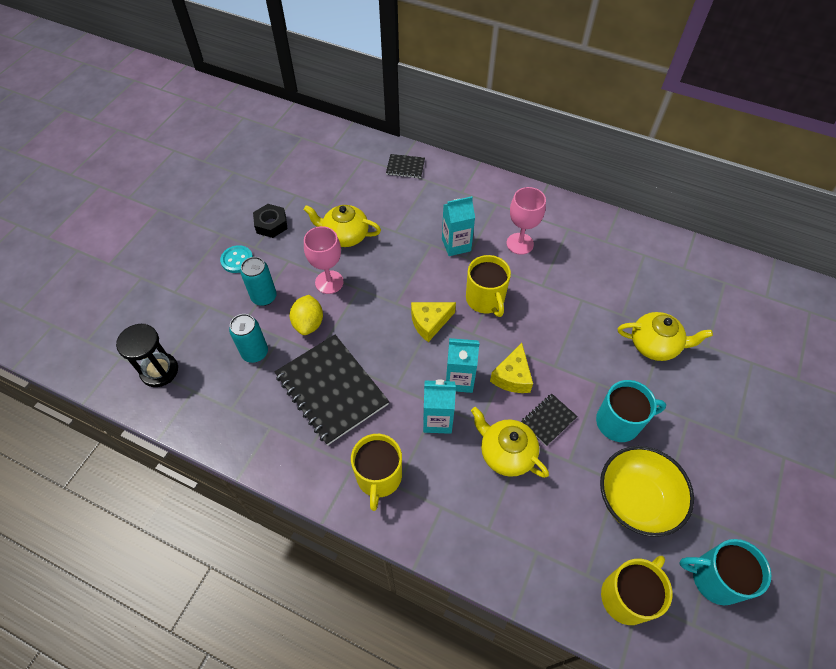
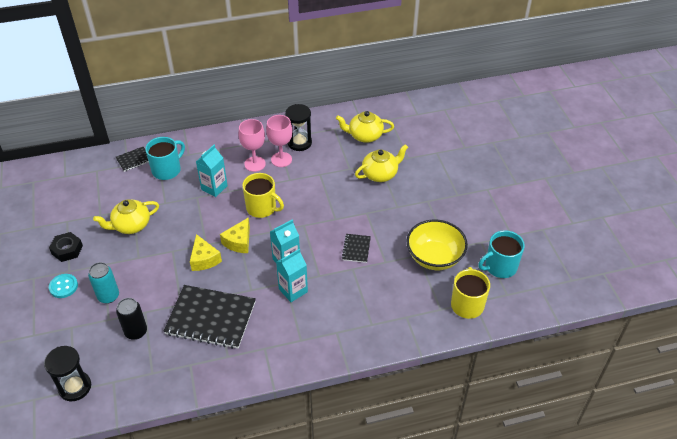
camera: 40 degrees left, 10 degrees down
turquoise can [229,314,268,363] -> black can [116,298,147,340]
yellow lemon [290,295,323,335] -> none
pink goblet [304,226,344,294] -> pink goblet moved to [266,115,293,167]
yellow mug [351,434,402,511] -> none
yellow teapot [471,407,549,478] -> yellow teapot moved to [336,111,394,143]
yellow cheese [490,343,533,393] -> yellow cheese moved to [190,234,222,271]
turquoise mug [596,380,666,442] -> turquoise mug moved to [145,137,185,180]
none -> black hourglass [285,104,312,151]

